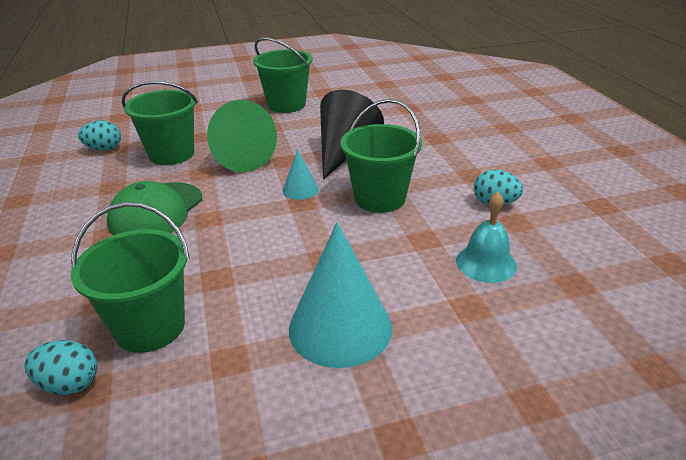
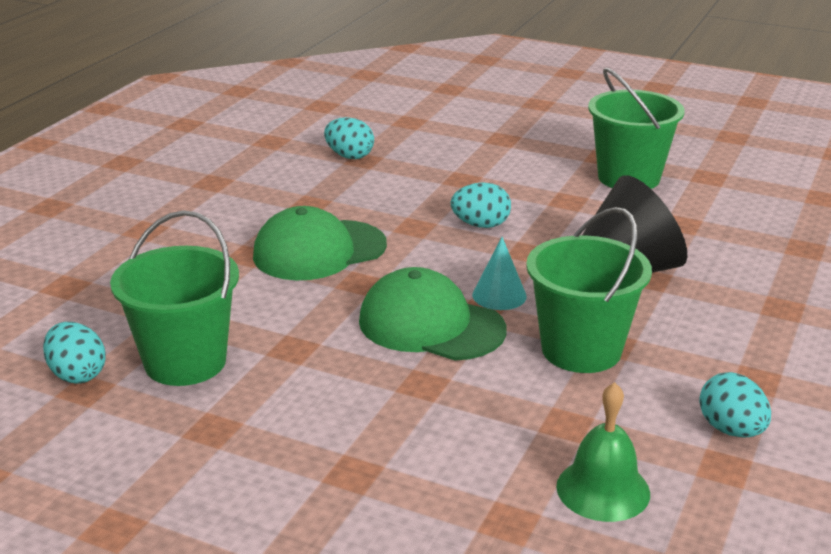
camera: 40 degrees right, 5 degrees down
green bucket [122,81,198,165] -> none
green cone [207,100,277,172] -> turquoise egg [451,182,511,228]
turquoise cone [289,222,392,368] -> none
turquoise bell [456,192,517,283] -> green bell [556,382,650,522]
none -> green cap [359,267,507,361]

